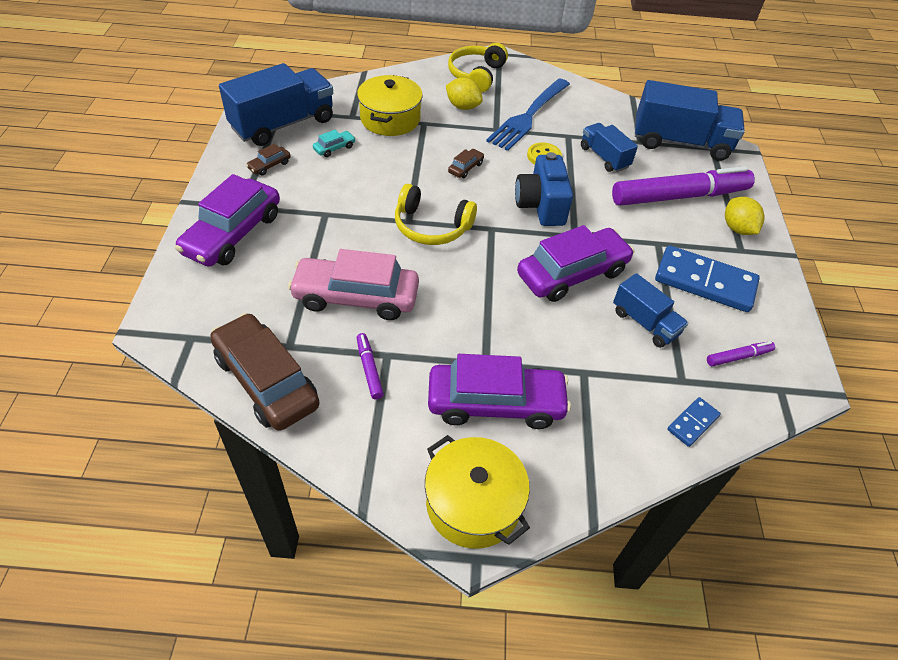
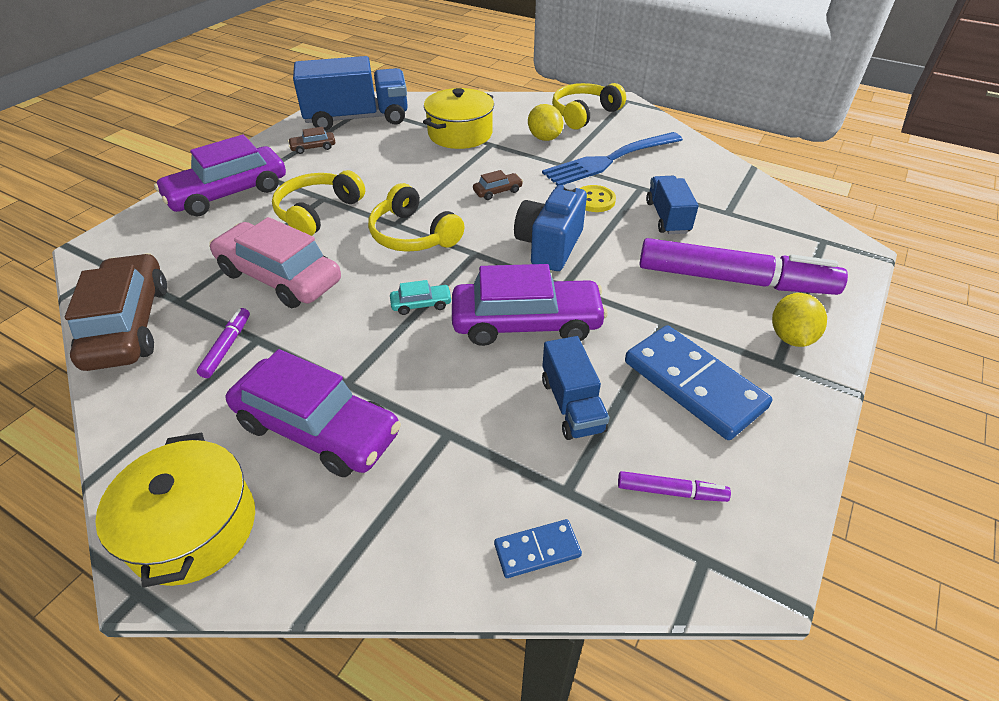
camera: 30 degrees right, 5 degrees down
turquoise car [313,130,356,157] -> turquoise car moved to [390,280,452,315]
blue truck [635,80,745,161] -> none
none -> yellow headphones [272,170,365,236]

